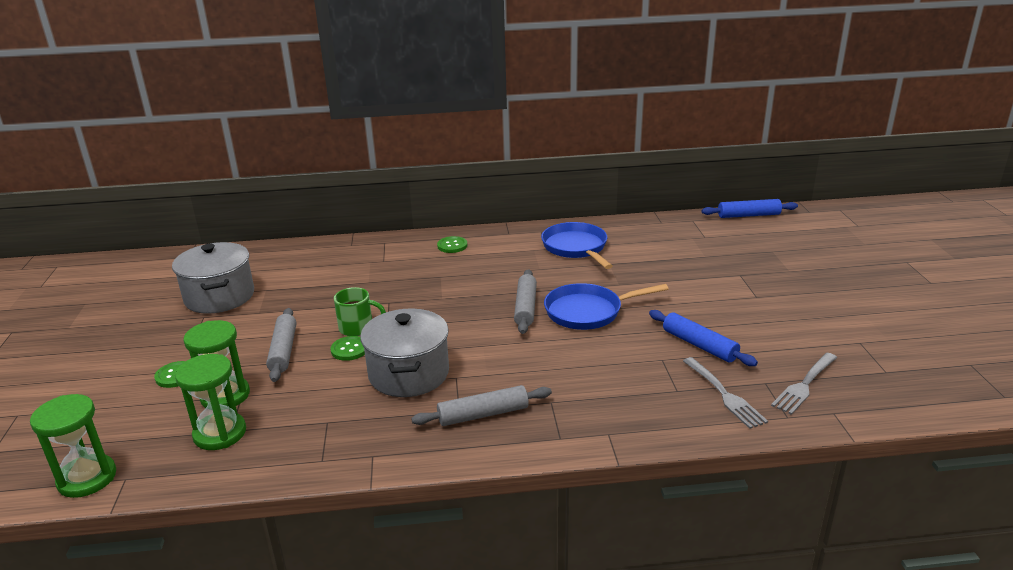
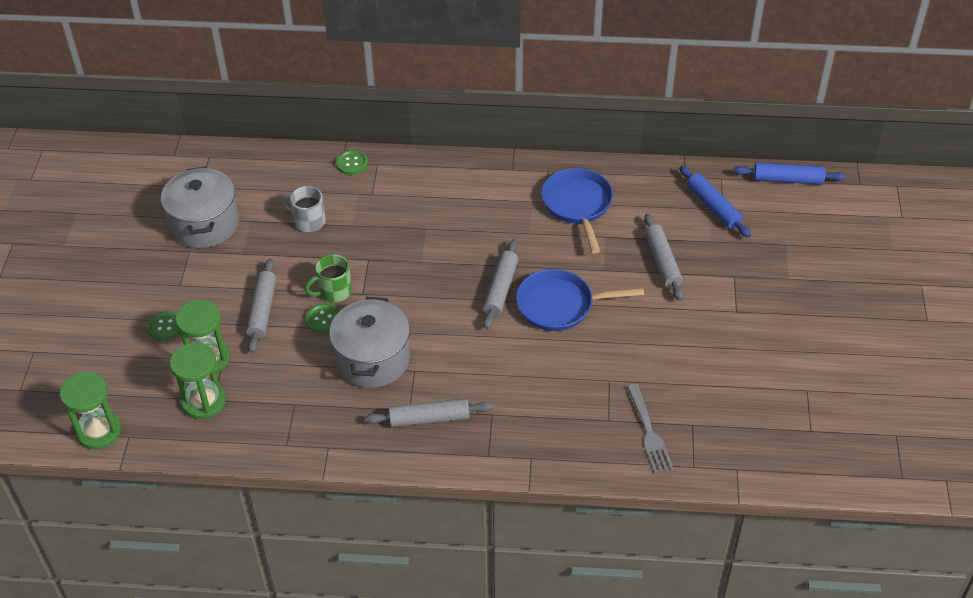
camera: 10 degrees right, 20 degrees up
green mug [334,287,386,336] -> green mug turned 135 degrees clockwise [305,254,352,302]
green button [437,236,467,253] -> green button moved to [336,150,368,175]
blue rolling pin [649,310,758,366] -> blue rolling pin moved to [680,166,751,238]
grey fork [771,353,837,415] -> none
none -> grey mug [281,186,326,232]
none -> grey rolling pin [644,213,683,301]

